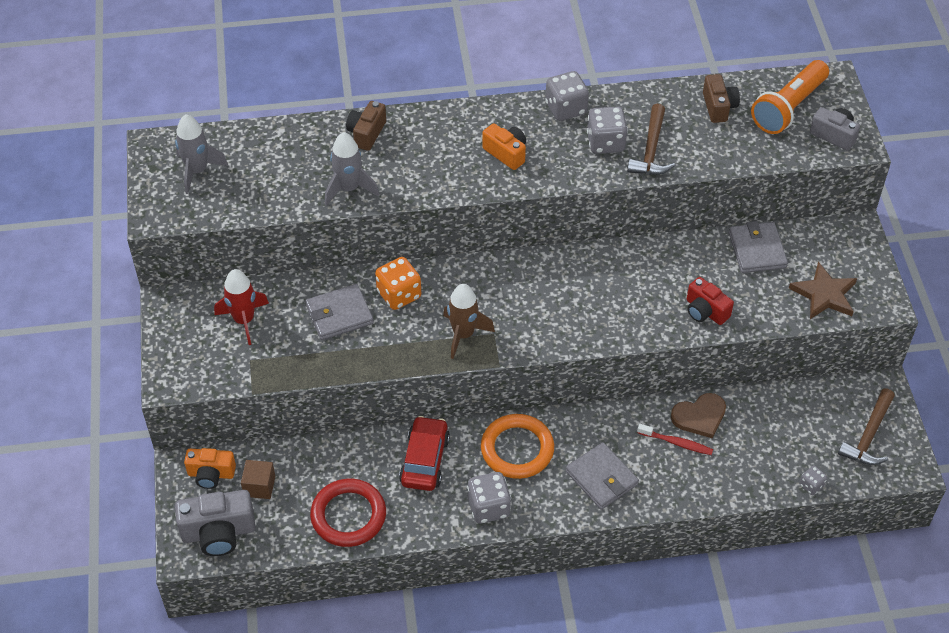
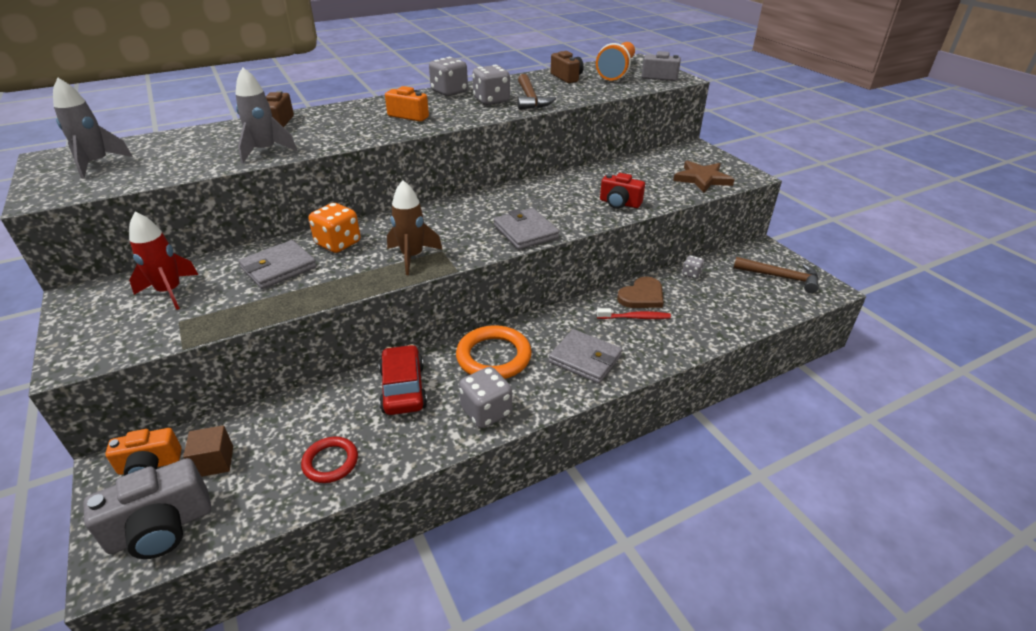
camera: 20 degrees left, 15 degrees down
red ring [310,479,386,547] -> red ring [301,437,358,483], size x0.61
grey wallet [729,221,788,273] -> grey wallet moved to [494,208,559,250]
grey dice [800,466,827,495] -> grey dice moved to [682,255,704,279]
brown hammer [838,388,895,465] -> brown hammer turned 75 degrees counterclockwise [734,257,818,293]

